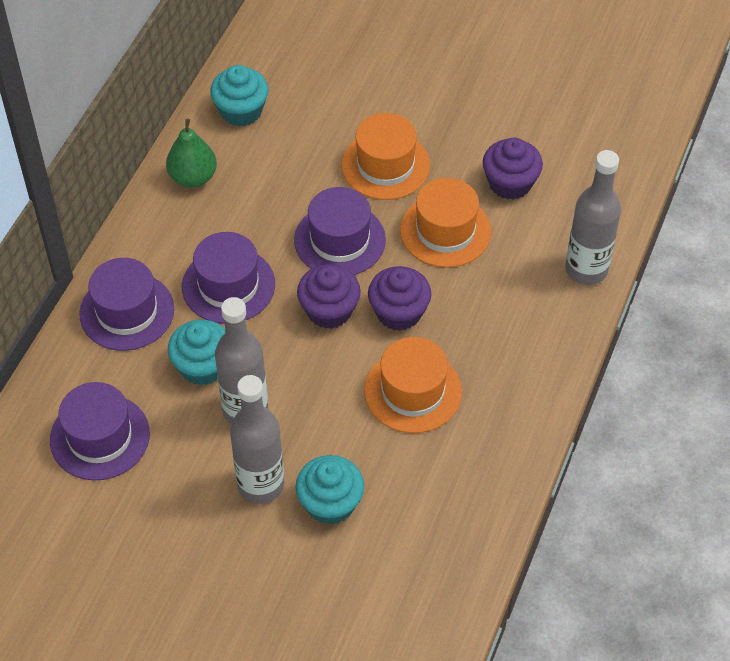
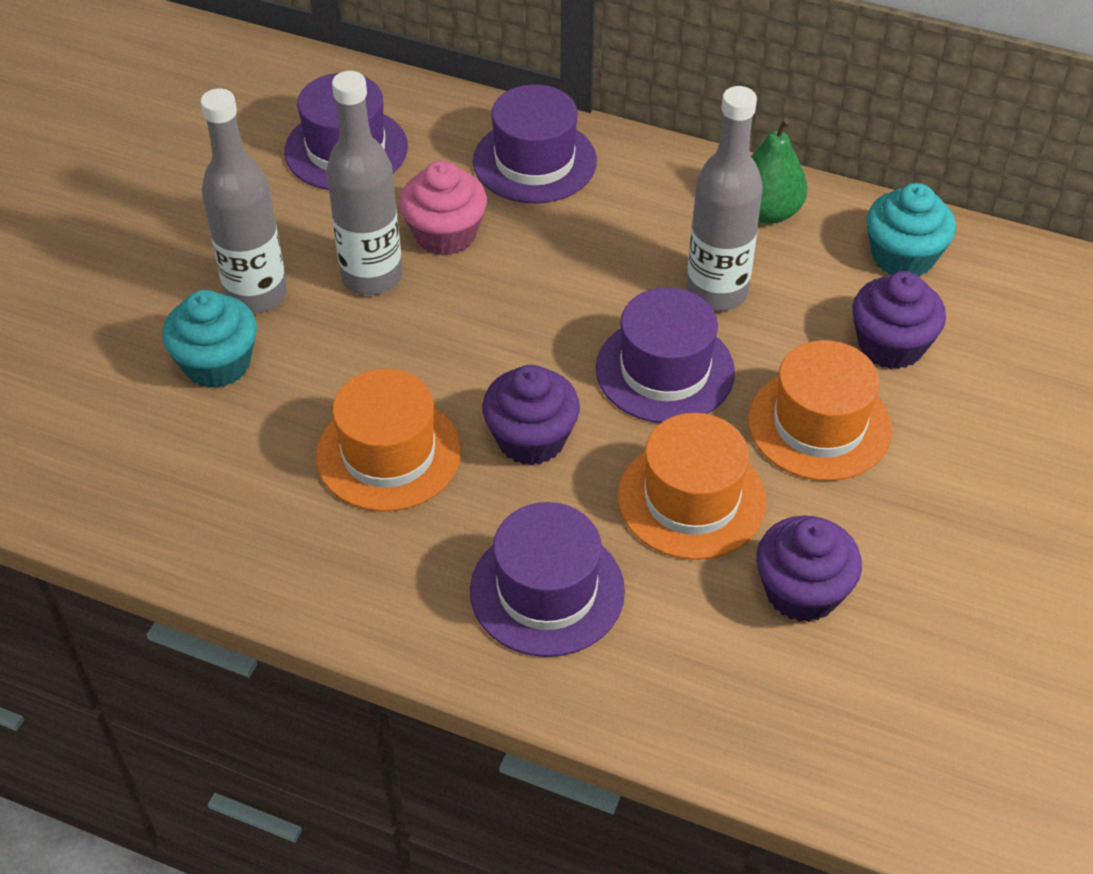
camera: 90 degrees right, 5 degrees down
turquoise cupcake [168,320,225,385] -> pink cupcake [400,161,487,256]
purple hat [182,232,275,324] -> purple hat moved to [470,502,625,657]
purple cupcake [297,264,361,329] -> purple cupcake moved to [852,271,946,369]
grey bottle [565,150,621,285] -> grey bottle moved to [686,86,763,311]

